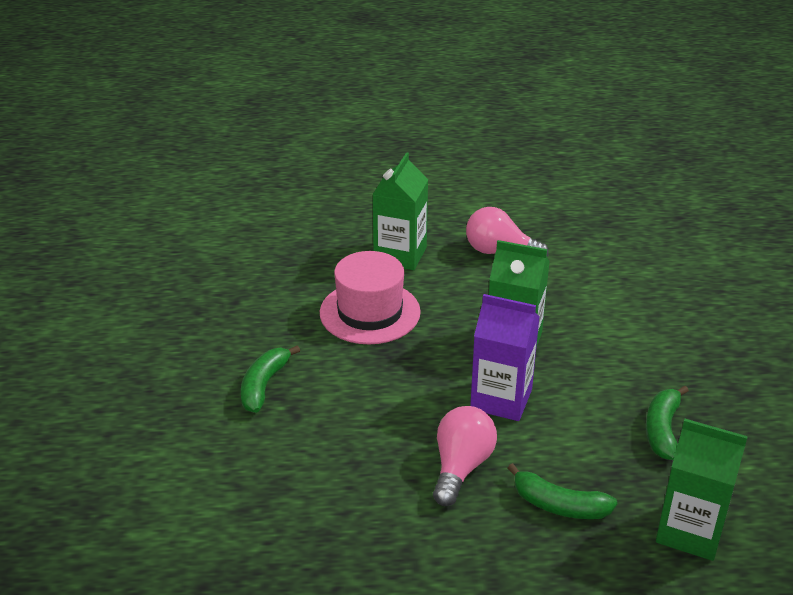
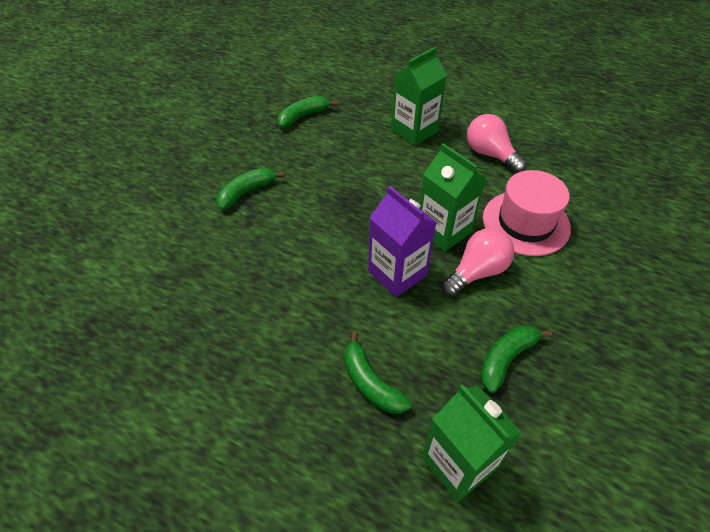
camera: 30 degrees right, 15 degrees up
pink hat [320,251,421,344] -> pink hat moved to [483,170,571,256]
pink light bulb [433,406,497,506] -> pink light bulb moved to [441,228,514,297]
none -> green banana [277,96,337,128]

